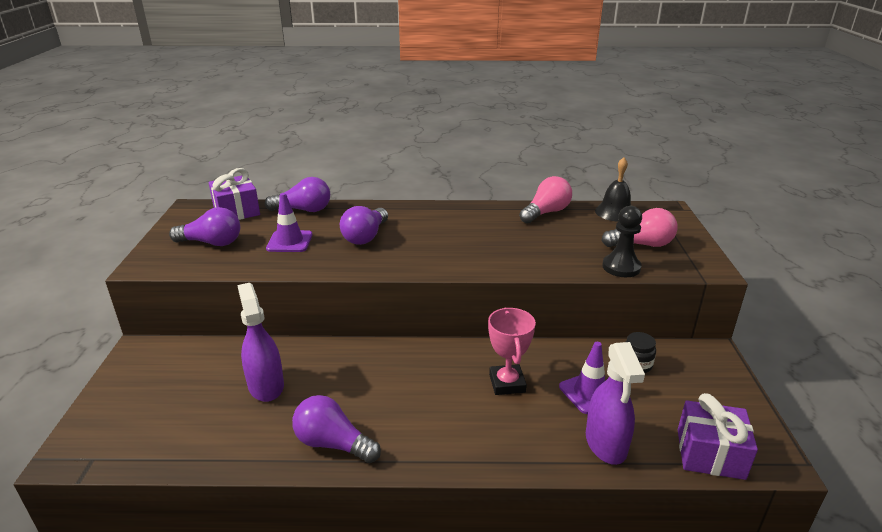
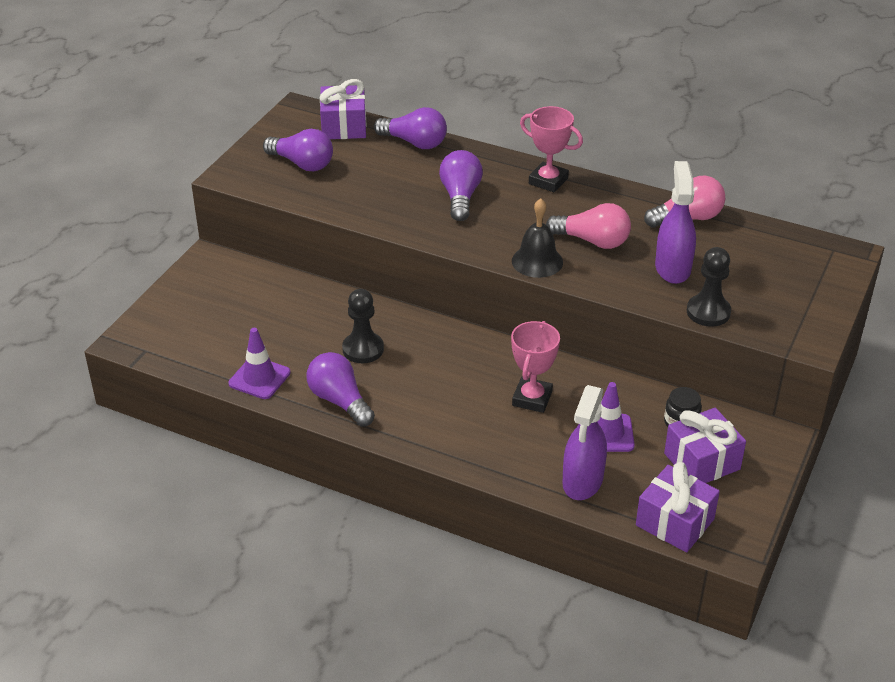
camera: 25 degrees right, 10 degrees up
purple spray bottle [237,283,284,402] -> purple spray bottle moved to [655,161,696,284]
purple traffic cone [266,193,313,252] -> purple traffic cone moved to [228,328,291,399]
purple light bulb [340,206,388,245] -> purple light bulb turned 135 degrees clockwise [439,150,483,221]
black bell [595,157,631,222] -> black bell moved to [512,198,563,278]
pink light bulb [602,208,678,247] -> pink light bulb moved to [546,203,631,249]
none -> black pawn [342,289,384,363]
none -> pink trophy [520,106,583,193]
none -> purple gift [664,408,746,483]

